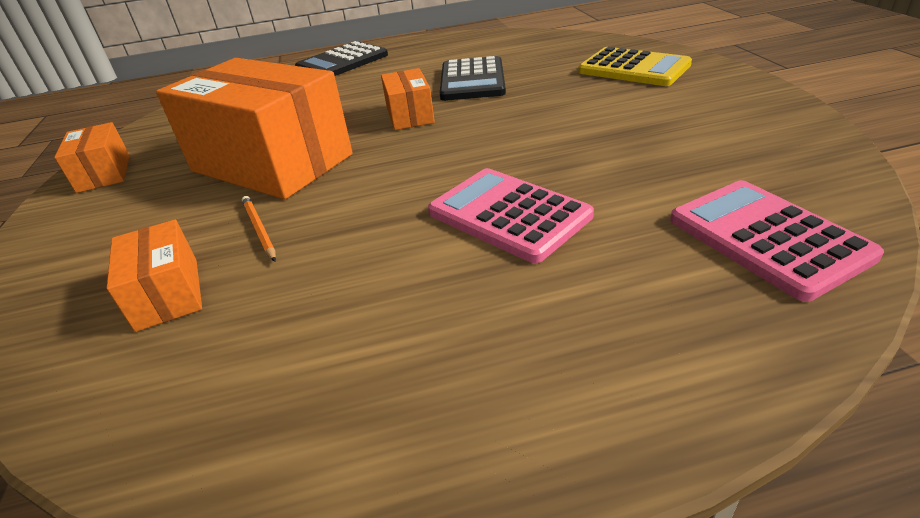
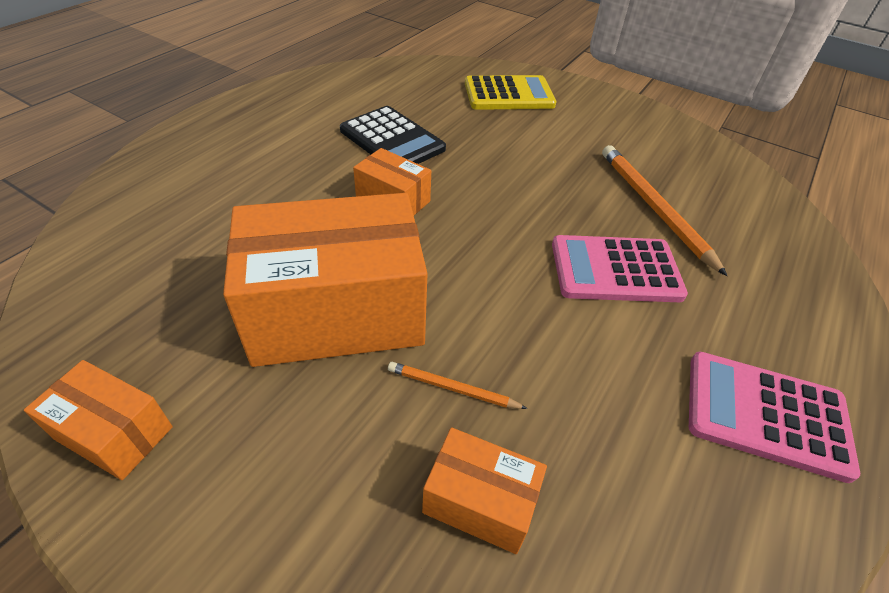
camera: 50 degrees left, 10 degrees up
black calculator [295,41,388,76] -> none
pink calculator [670,180,884,302] -> pink calculator moved to [689,351,860,483]
none -> orange pencil [602,145,727,276]

